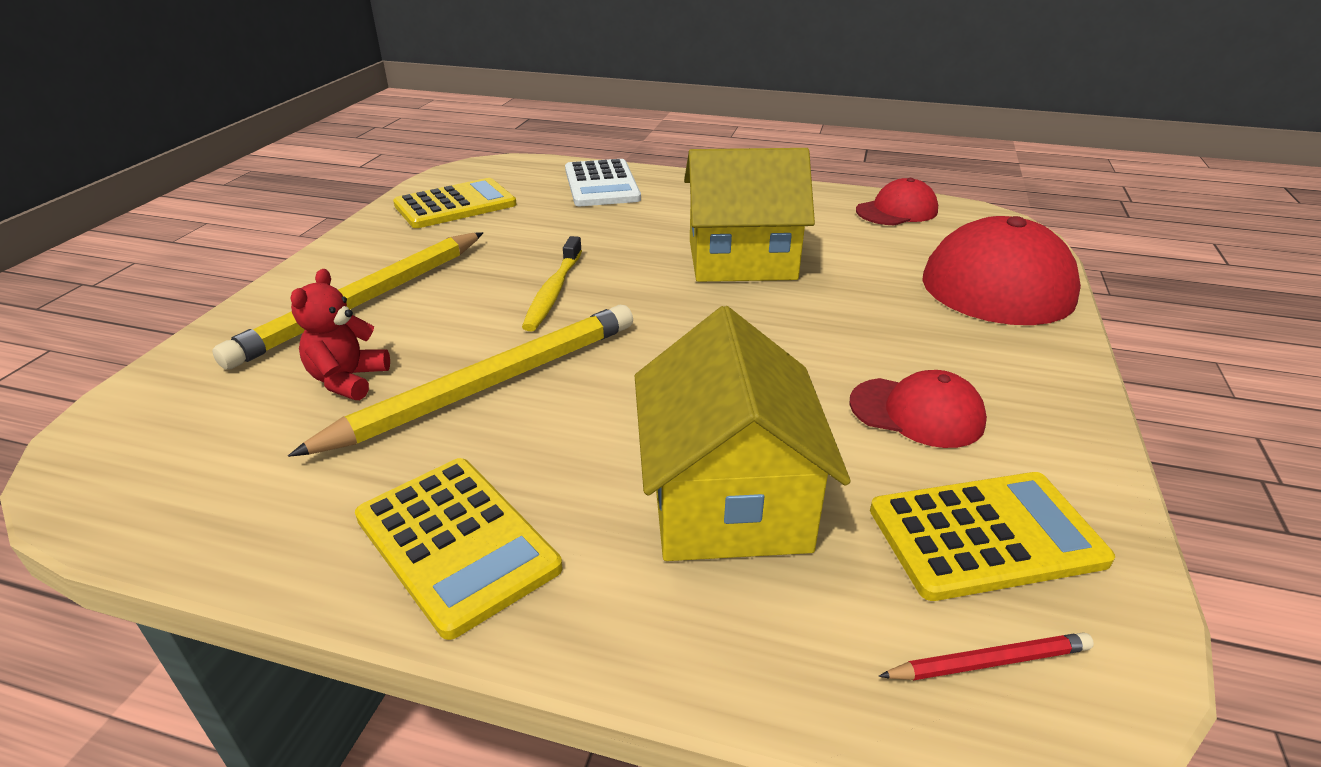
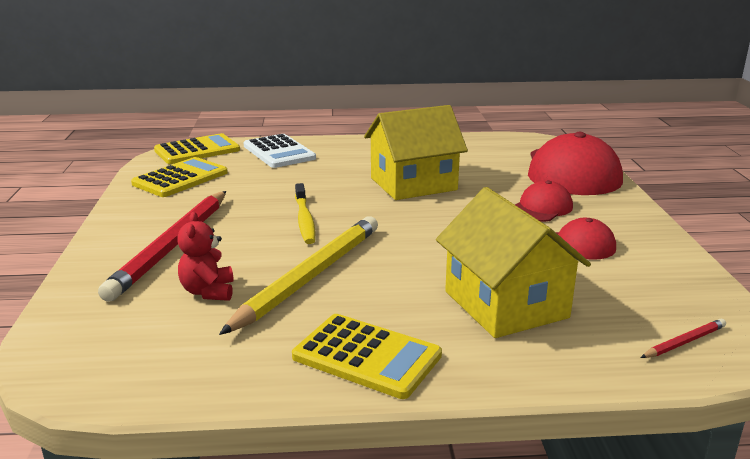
camera: 20 degrees left, 10 degrees down
yellow pencil [212,232,483,370] -> red pencil [98,191,226,302]
red cap [856,178,938,225] -> red cap moved to [515,180,573,222]
yellow calculator [870,472,1115,601] -> yellow calculator moved to [154,133,240,164]

